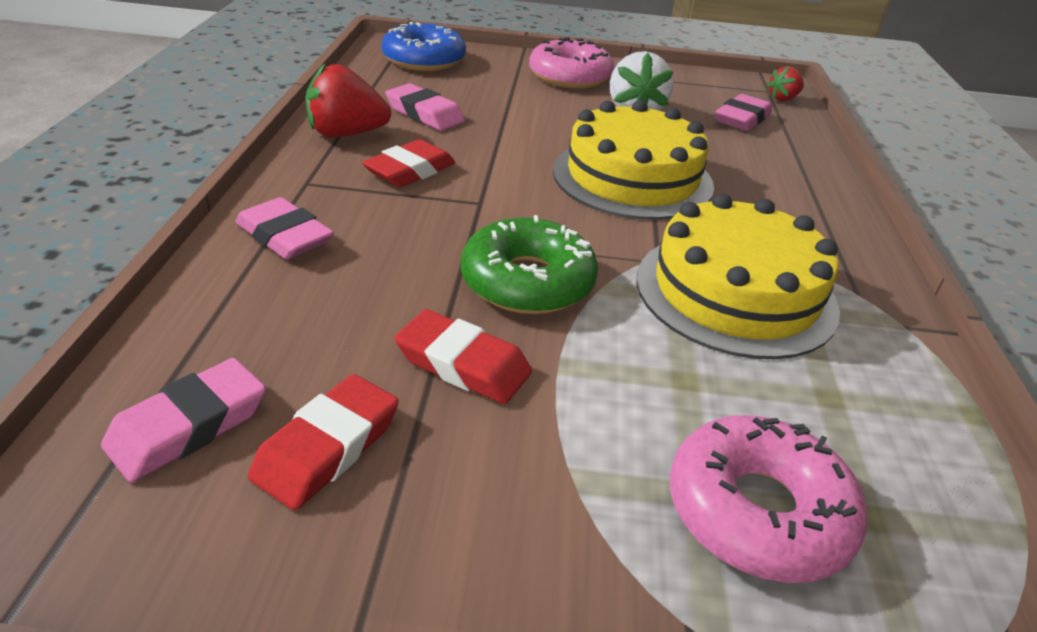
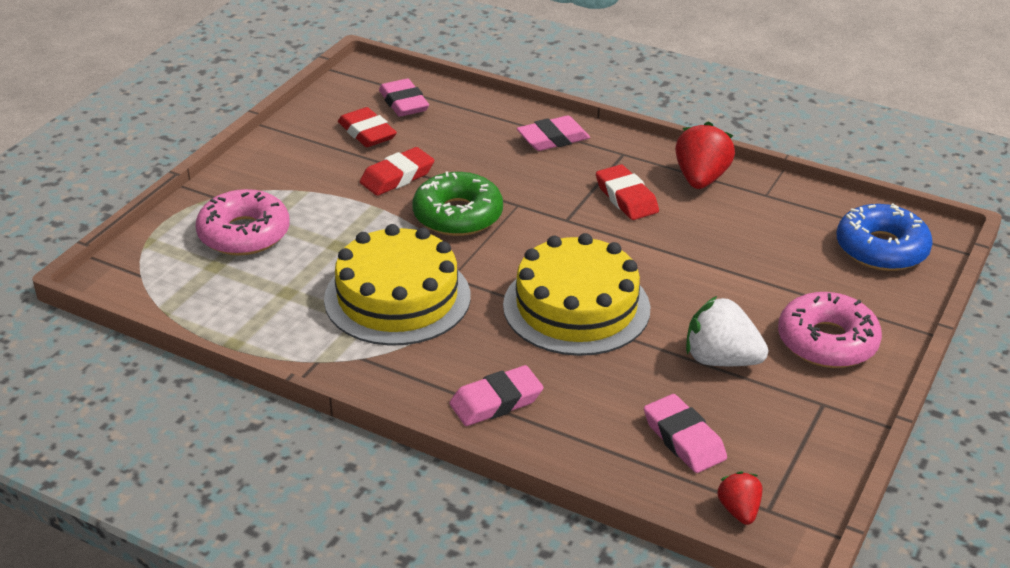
camera: 115 degrees right, 0 degrees up
pink eraser [386,83,465,131] -> pink eraser moved to [449,365,543,426]

